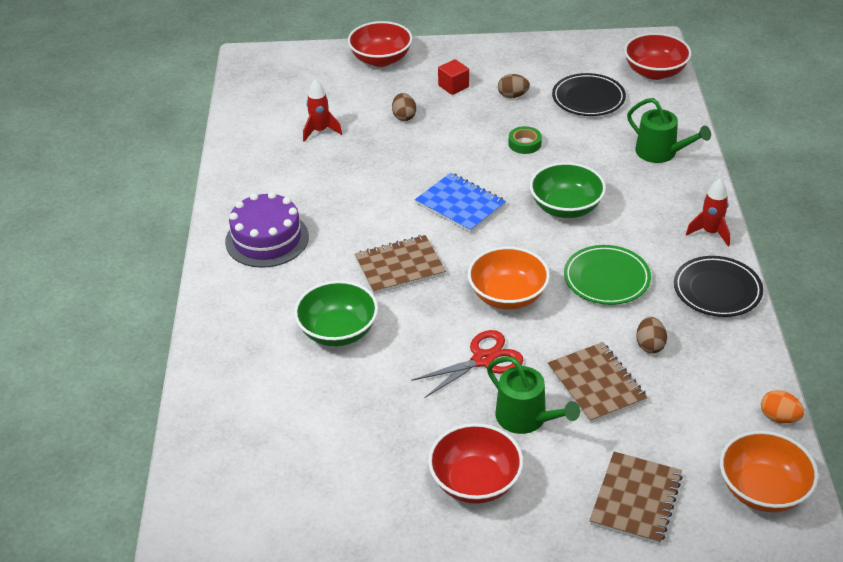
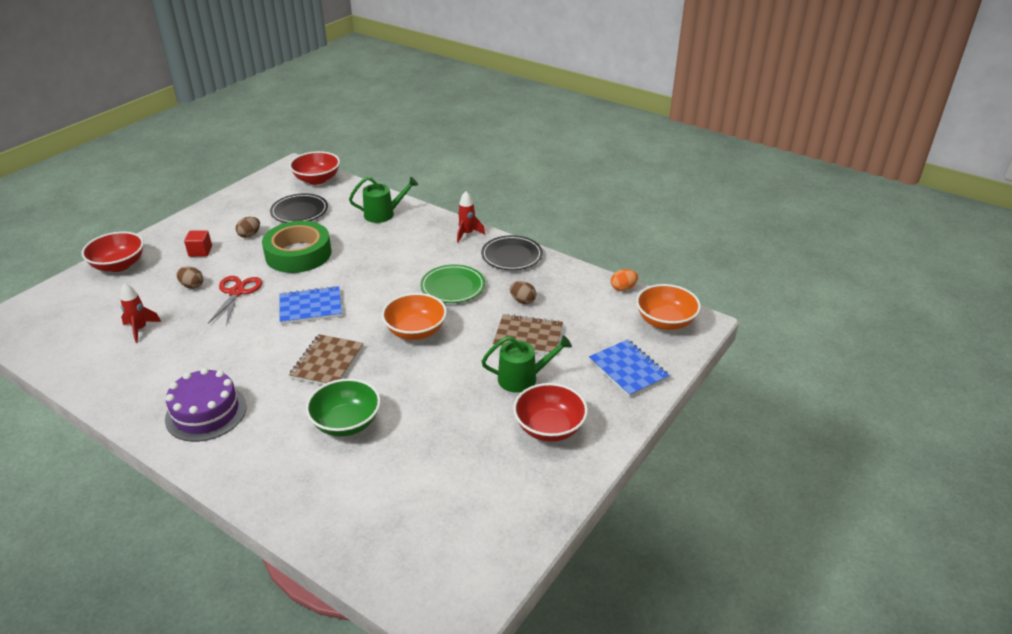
camera: 55 degrees left, 5 degrees down
red scissors [411,330,523,398] -> red scissors moved to [208,276,262,326]
green tape [508,126,542,154] -> green tape [262,221,332,273], size x2.47
green bowl [530,162,606,218] -> none
brown notebook [589,451,683,545] -> blue notebook [589,339,670,397]

